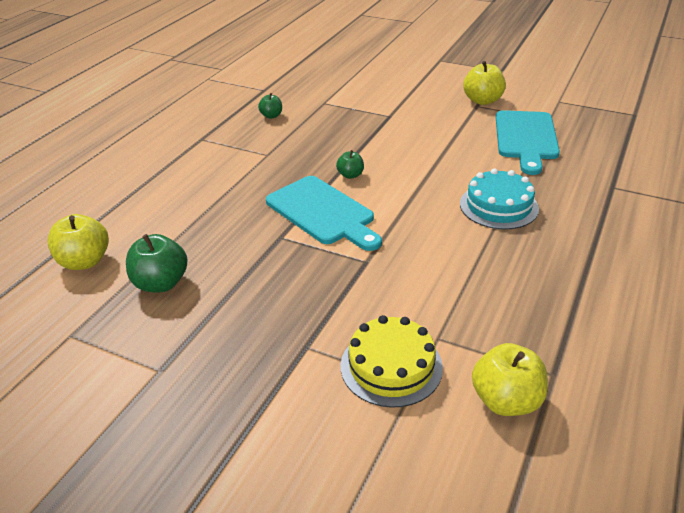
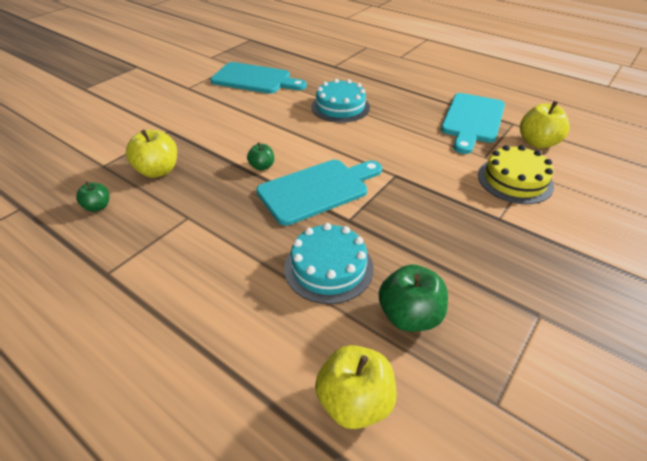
camera: 80 degrees left, 5 degrees up
yellow apple [463,61,506,105] -> yellow apple moved to [126,130,177,178]
none -> turquoise cake [284,223,373,304]
none -> turquoise cutting board [441,93,505,154]

